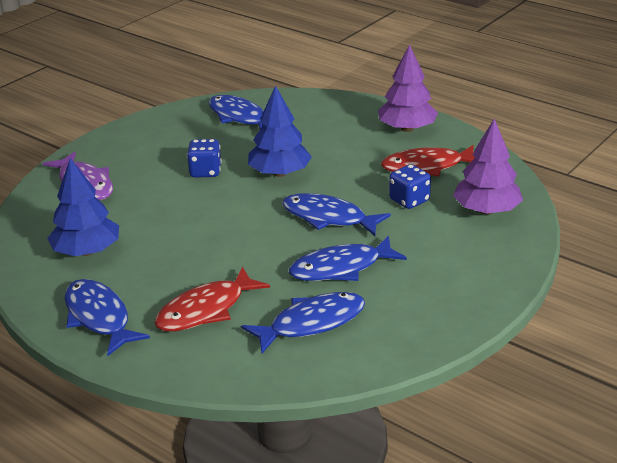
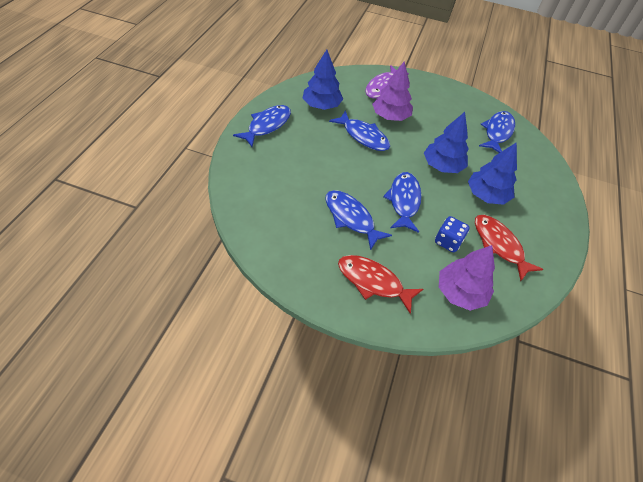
camera: 65 degrees right, 20 degrees up
red fish [154,267,270,331] -> red fish moved to [338,255,423,314]
blue dice [187,139,222,178] -> none
blue fish [241,292,365,353] -> blue fish moved to [329,110,390,151]
purple tree [378,44,438,132] -> purple tree moved to [372,61,413,121]
none -> blue tree [468,142,517,205]

